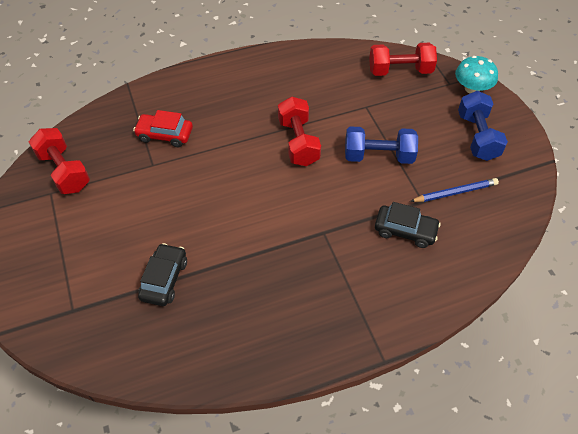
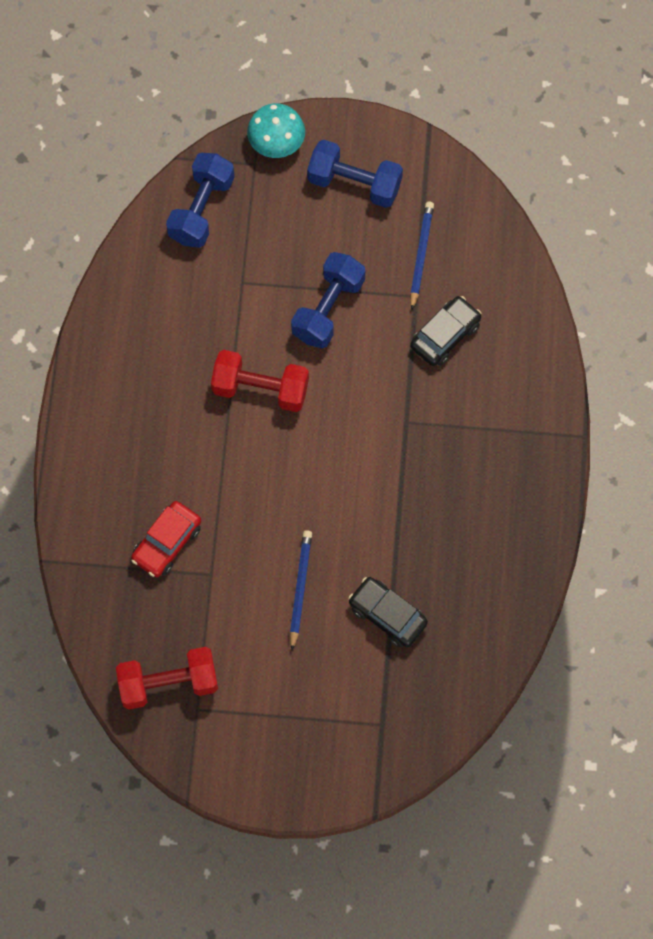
camera: 65 degrees left, 15 degrees up
red dumbbell [369,43,437,76] -> blue dumbbell [166,153,235,248]
none -> blue pencil [290,530,312,651]

